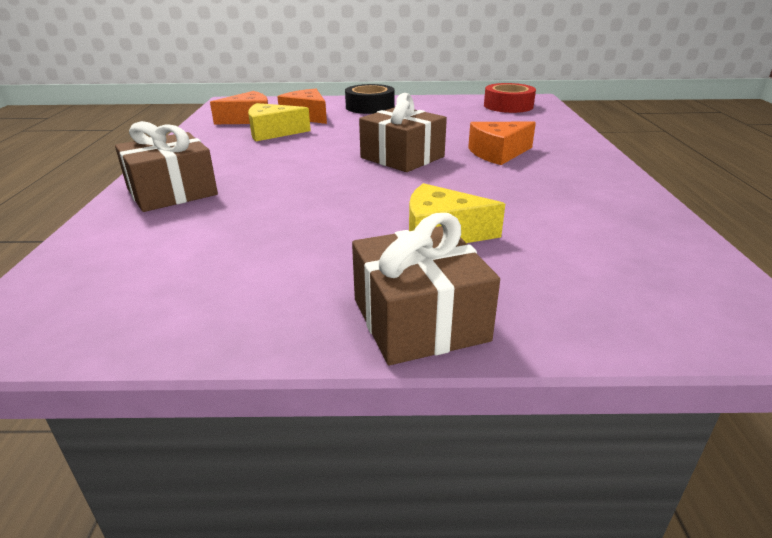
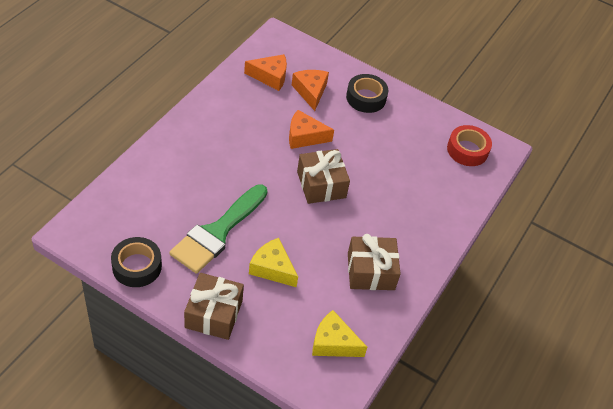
camera: 25 degrees right, 20 degrees up
brown gift [115,121,218,212] -> brown gift moved to [348,234,401,290]
yellow cheese [248,103,311,141] -> yellow cheese moved to [312,310,367,357]
orange cheese [468,122,536,165] -> orange cheese moved to [289,110,334,149]
none -> black tape [111,237,162,287]
none -> green brush [170,184,268,274]

